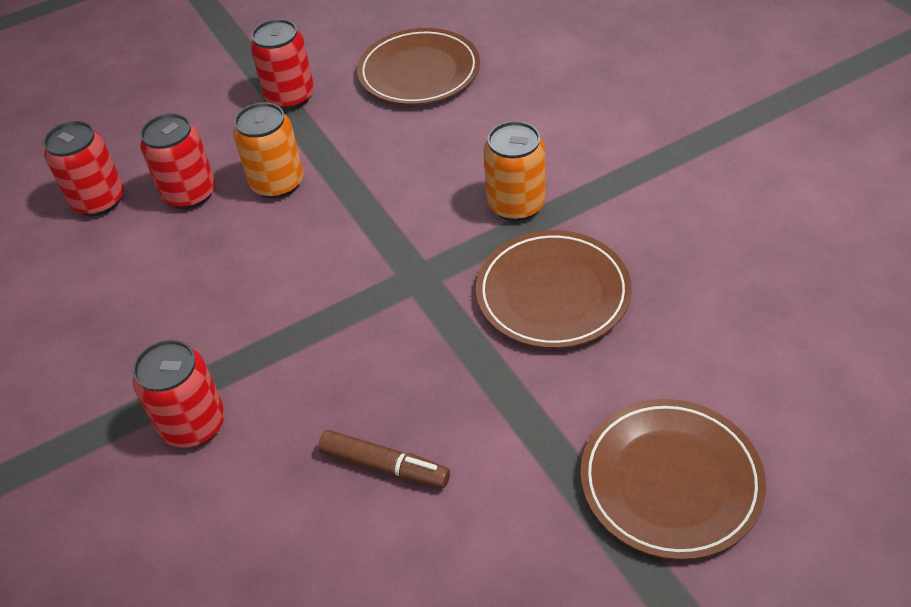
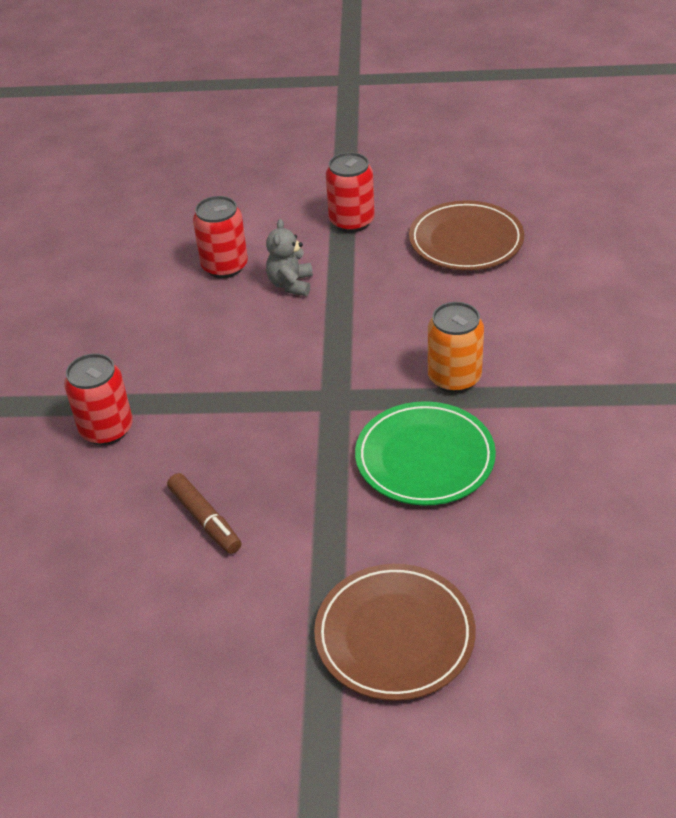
camera: 30 degrees right, 5 degrees down
red can [43,121,124,216] -> none
orange can [233,102,304,199] -> grey teddy bear [266,219,313,296]
brown plate [476,230,632,349] -> green plate [355,401,496,506]

